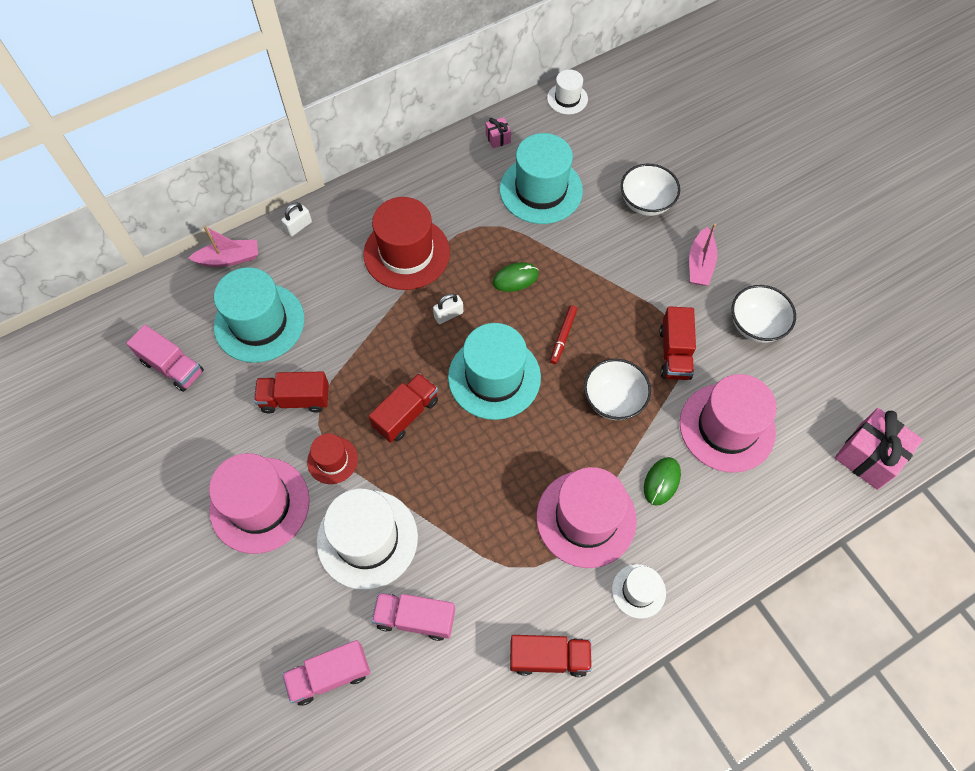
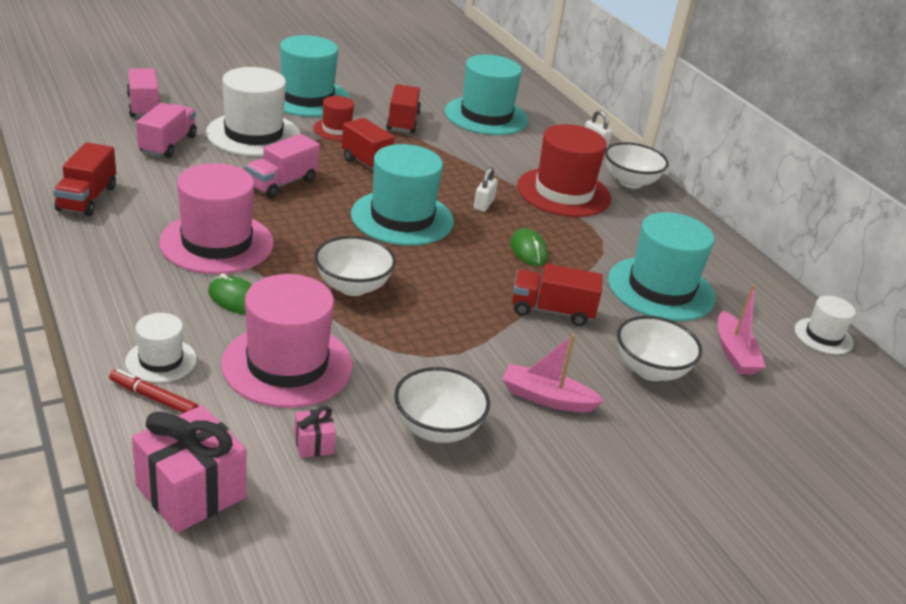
camera: 90 degrees right, 30 degrees down
pink truck [126,325,204,392] -> pink truck moved to [246,134,320,198]
pink boat [188,226,258,267] -> pink boat moved to [718,284,766,374]
pink hat [209,453,310,554] -> turquoise hat [280,35,350,117]
white padlock [433,293,463,324] -> white padlock turned 45 degrees clockwise [474,167,498,212]
pink gift [486,117,511,148] -> pink gift moved to [294,406,336,458]
red marker [550,305,577,364] -> red marker moved to [109,369,199,413]
white hat [612,564,666,619] -> white hat moved to [125,313,197,383]
red truck [659,306,696,380] -> red truck moved to [512,264,603,326]
none -> white bowl [605,142,669,188]

